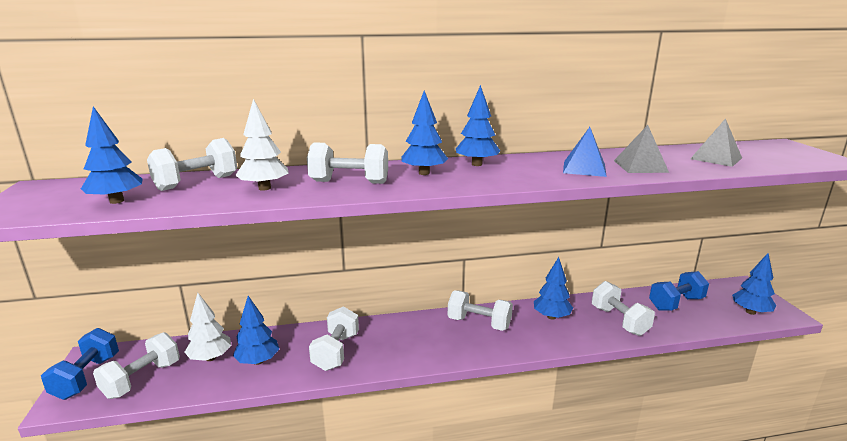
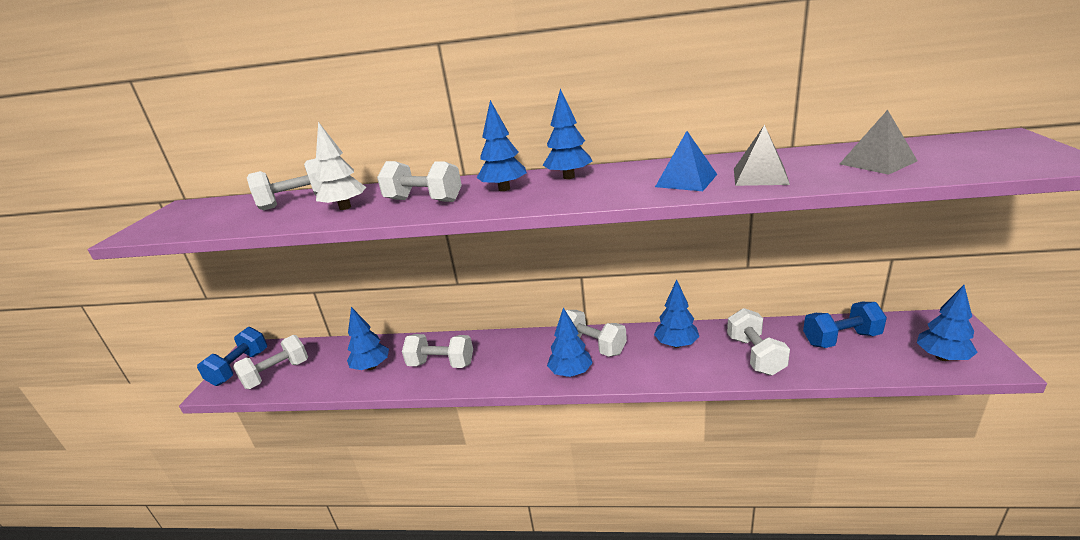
camera: 20 degrees right, 5 degrees up
blue tree [81,106,142,204] -> blue tree moved to [547,308,593,377]
white tree [184,293,231,361] -> none
white dumbbell [309,306,359,371] -> white dumbbell turned 75 degrees clockwise [402,334,473,368]

